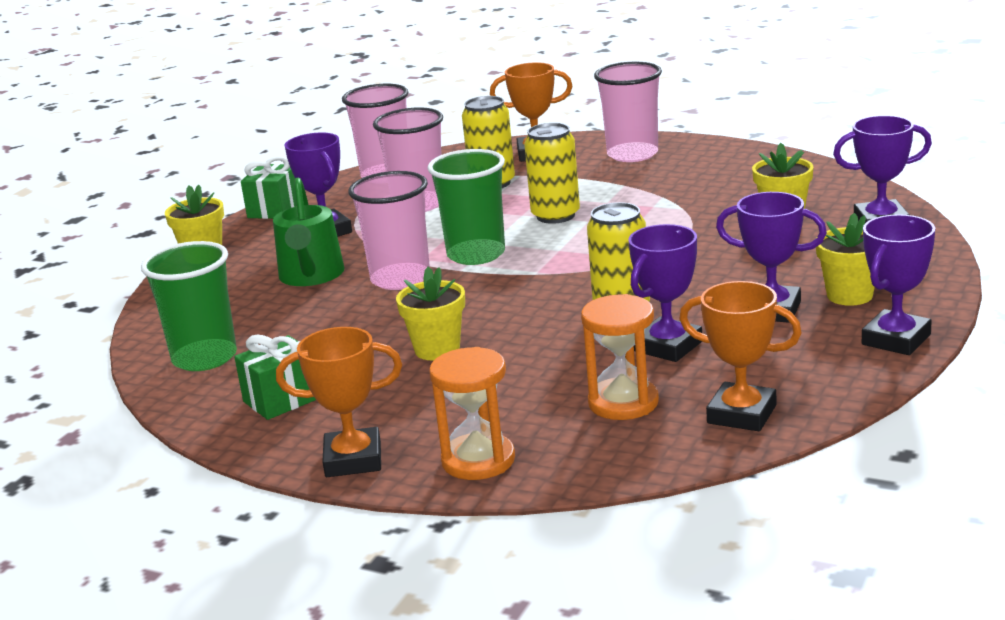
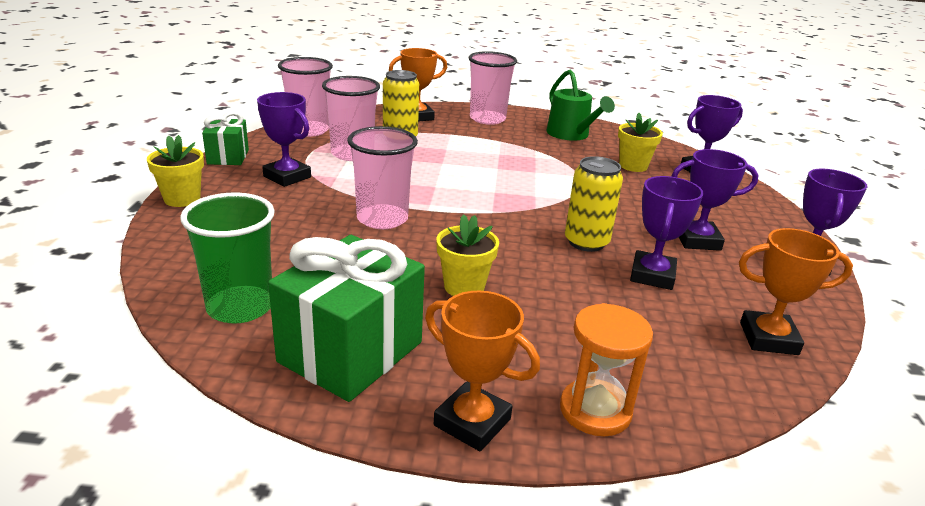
camera: 25 degrees left, 5 degrees up
green gift [234,335,316,420] -> green gift [268,235,425,402], size x1.83
green watering can [273,178,344,286] -> green watering can moved to [547,69,615,141]
orange trophy [276,327,402,477] -> orange trophy turned 60 degrees clockwise [425,291,540,451]
green cup [427,149,505,265] -> none
yellow can [524,123,580,224] -> none
orange hourglass [581,294,659,420] -> none
yellow flower pot [816,213,875,306] -> none

